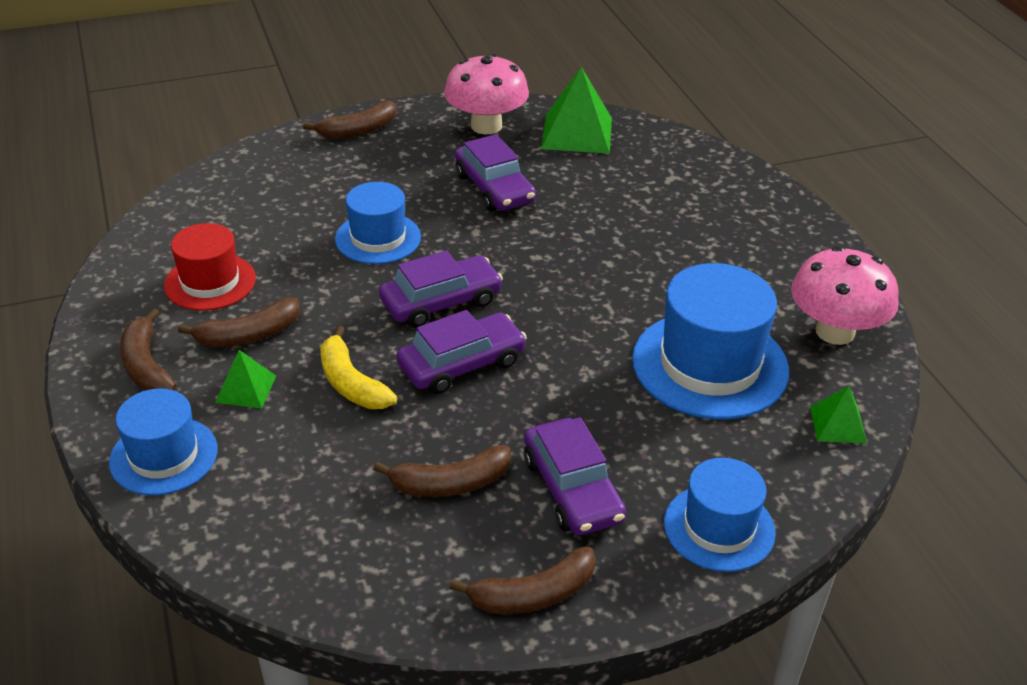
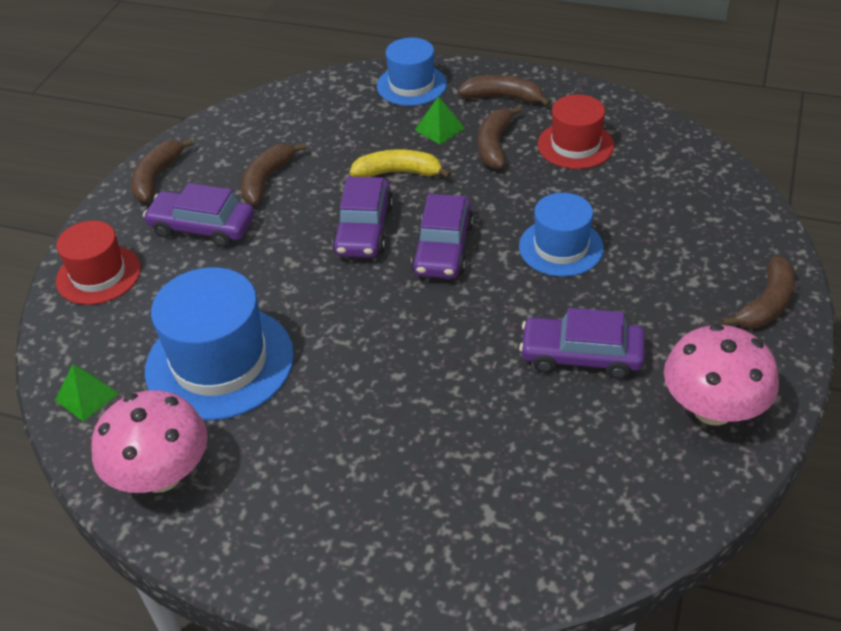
camera: 130 degrees right, 5 degrees up
brown banana [303,101,397,139] -> brown banana turned 150 degrees counterclockwise [721,256,795,328]
green pyramid [541,67,612,154] -> none
blue hat [664,458,776,572] -> red hat [56,221,141,305]

